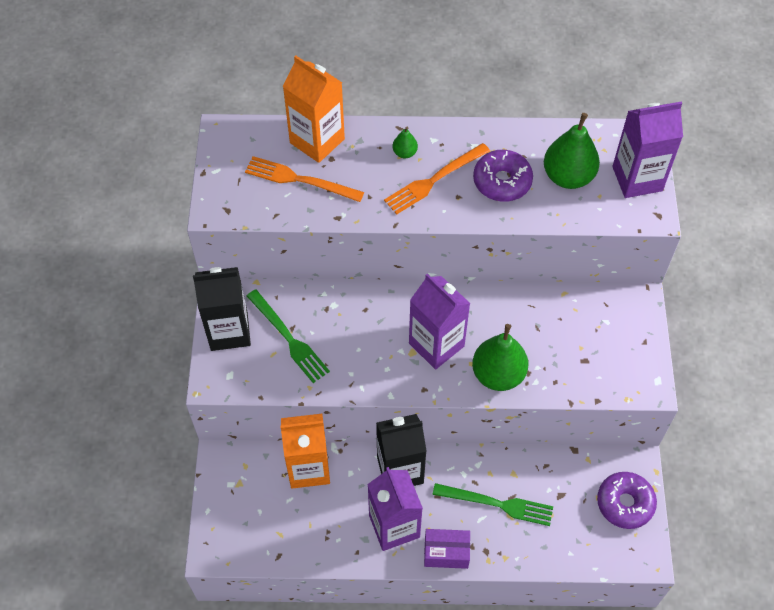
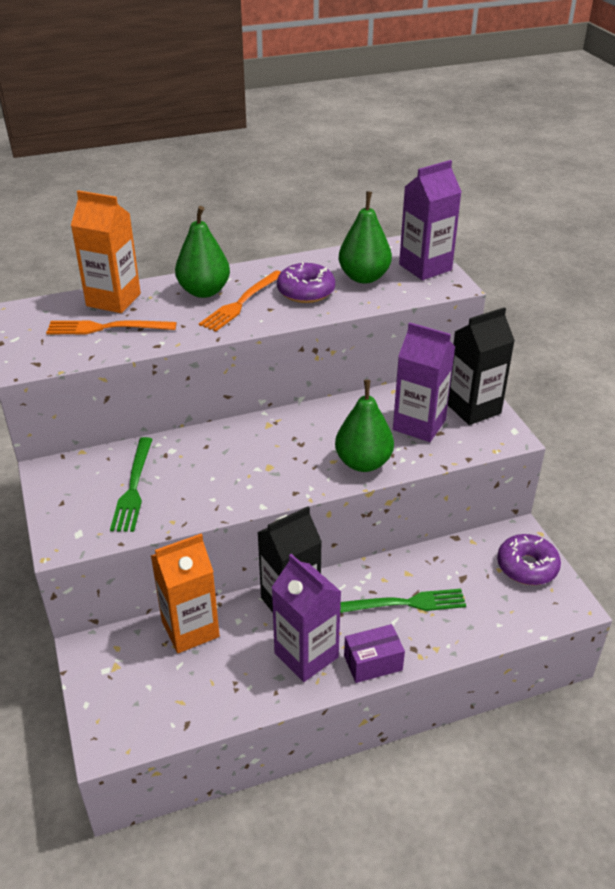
camera: 20 degrees left, 20 degrees down
black carton [193,267,251,351] -> black carton moved to [448,307,515,425]
green fork [247,289,330,383] -> green fork turned 60 degrees clockwise [110,437,153,532]
green pear [393,127,418,158] -> green pear [175,206,230,298], size x2.14
purple carton [409,273,471,370] -> purple carton moved to [393,322,455,442]

